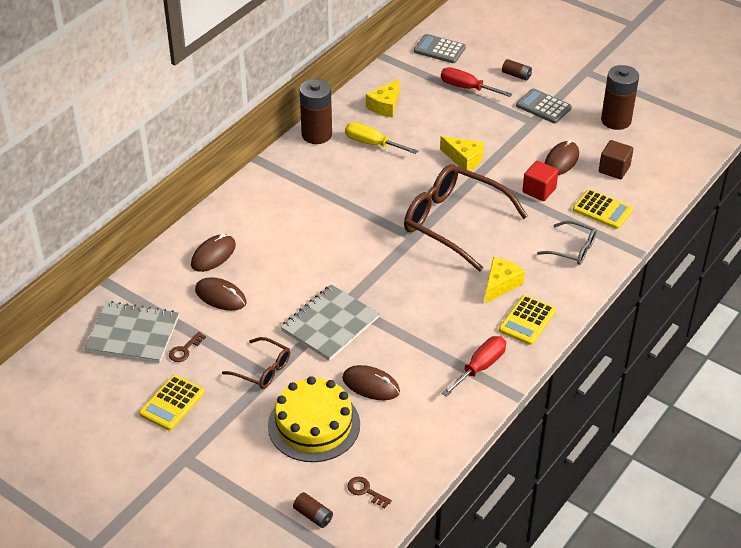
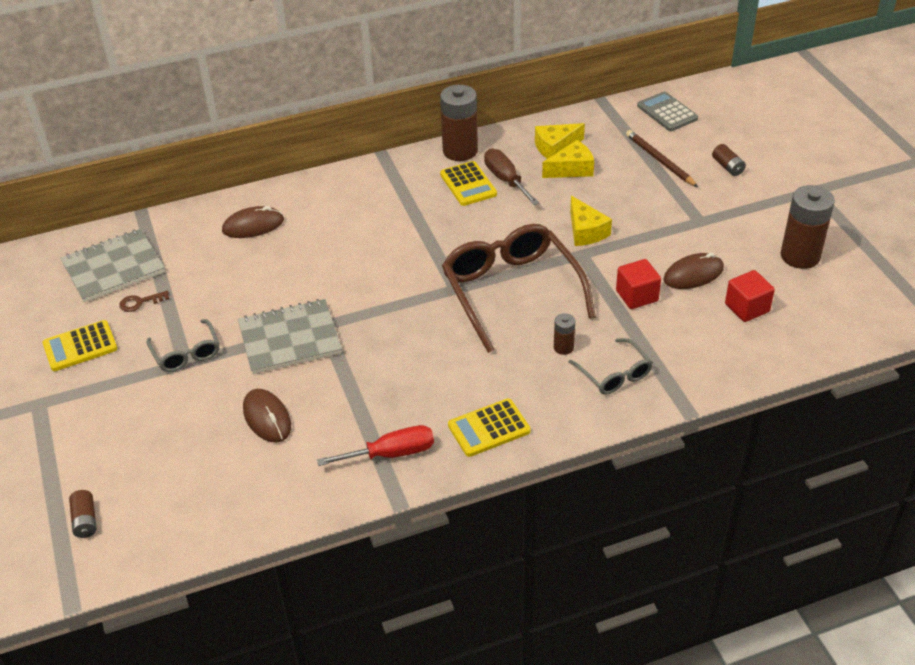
camera: 35 degrees right, 0 degrees up
grey notebook [84,301,179,363] -> grey notebook turned 75 degrees counterclockwise [61,229,165,303]
brown mouse [195,277,246,311] -> none
brown glasses [222,337,290,389] -> grey glasses [146,319,219,372]
yellow cake [268,376,360,462] -> none
yellow screwdriver [345,122,418,154] -> brown screwdriver [484,149,539,205]
brown key [348,477,392,509] -> none
red screwdriver [441,67,512,97] -> brown pencil [626,130,698,187]
yellow cheese [485,257,525,304] -> yellow cheese moved to [542,140,594,178]
grey calculator [516,88,572,124] -> none
yellow calculator [573,189,633,229] -> yellow calculator moved to [440,161,497,206]
brown cube [599,140,633,179] -> red cube [725,270,775,322]
none -> brown battery [554,313,575,355]

